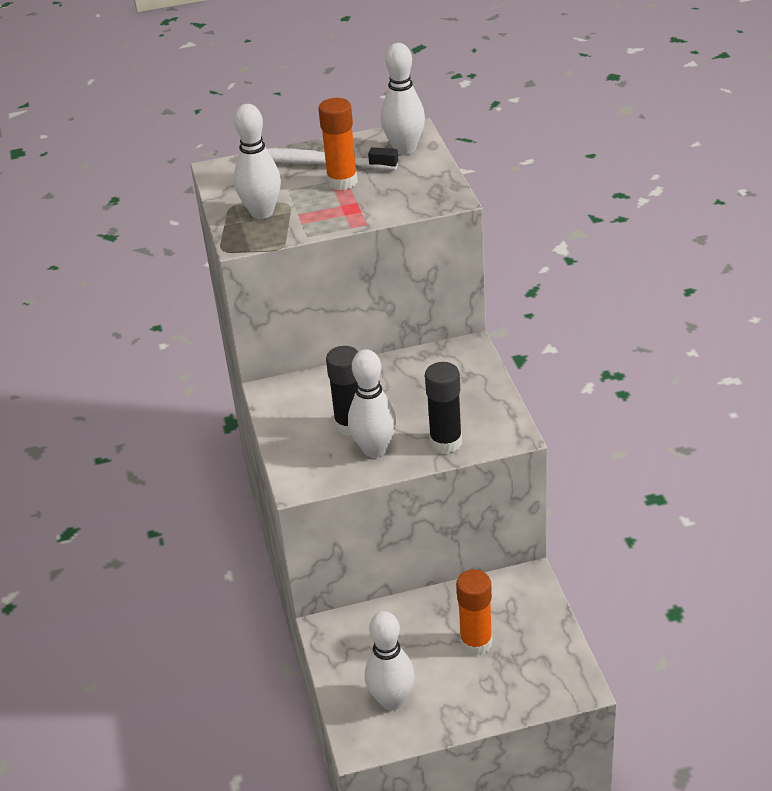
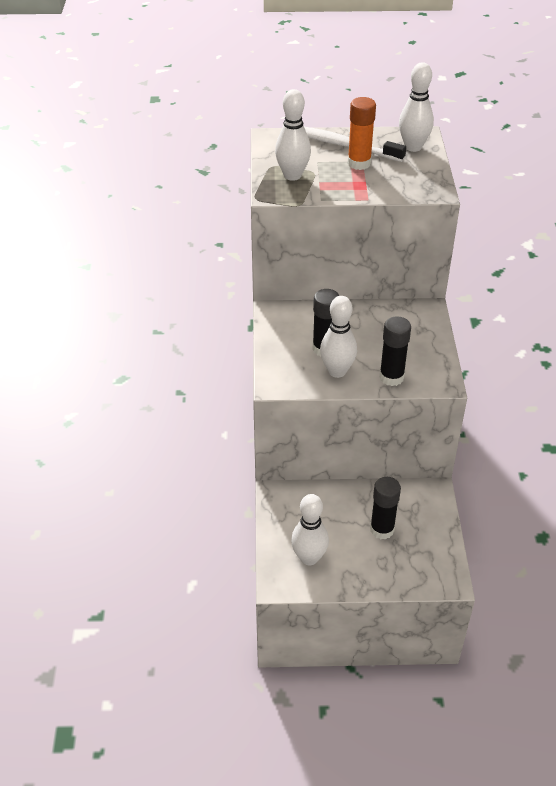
camera: 10 degrees right, 5 degrees up
orange glue stick [456,569,492,656] -> black glue stick [370,477,401,540]

